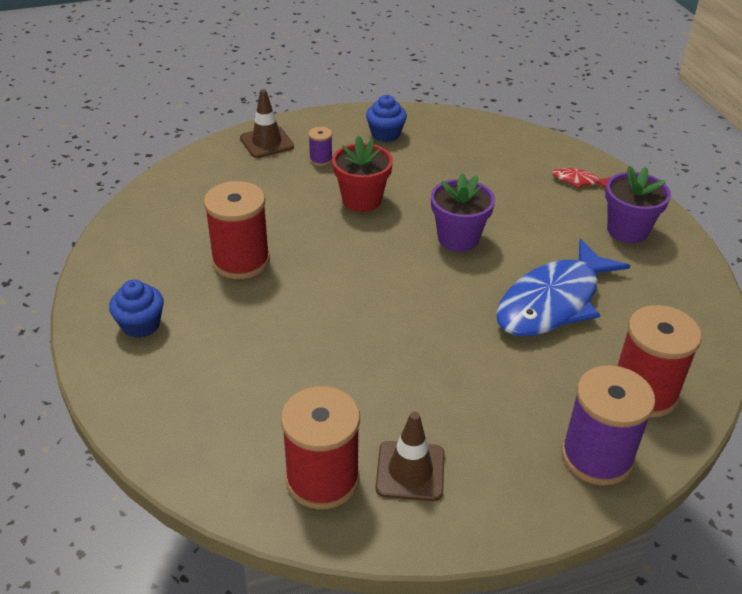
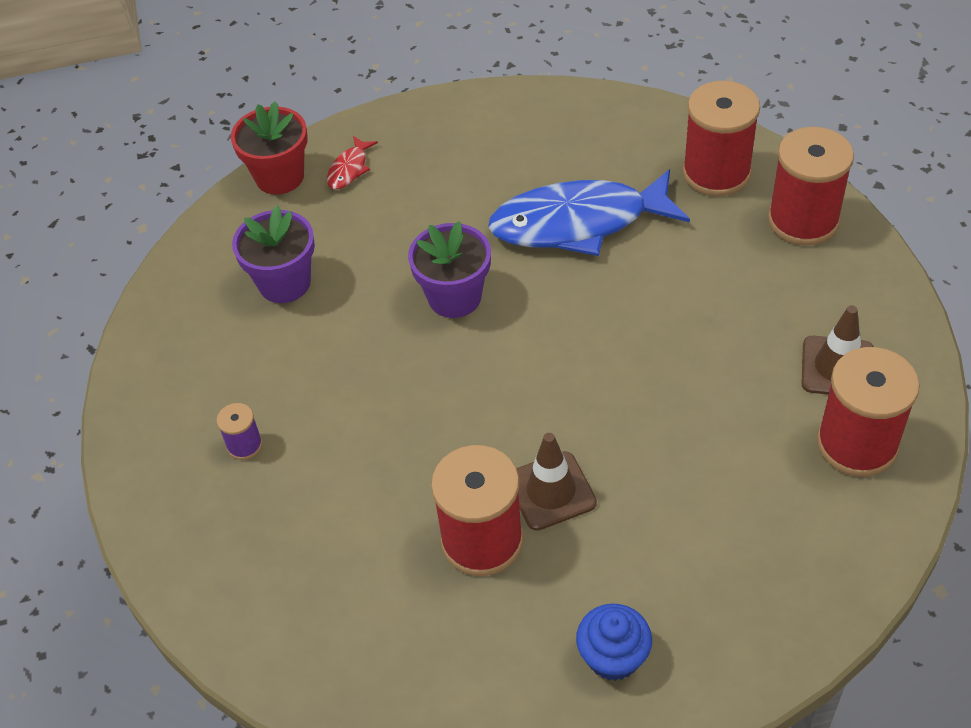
camera: 80 degrees left, 10 degrees up
brown traffic cone [240,89,294,158] -> brown traffic cone moved to [517,433,597,531]
red flower pot [332,135,393,212] -> red flower pot moved to [231,101,308,195]
blue cupcake [366,95,407,142] -> none
blue fish [496,239,630,336] -> blue fish turned 120 degrees clockwise [488,169,690,256]
purple spool [561,365,655,485] -> red spool [768,127,854,246]
purple flower pot [605,166,671,243] -> purple flower pot moved to [232,206,315,303]

